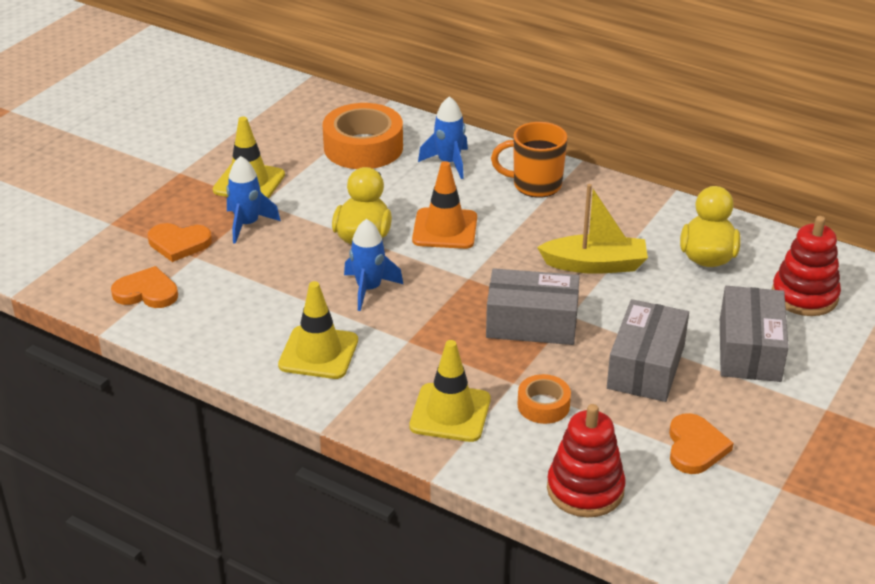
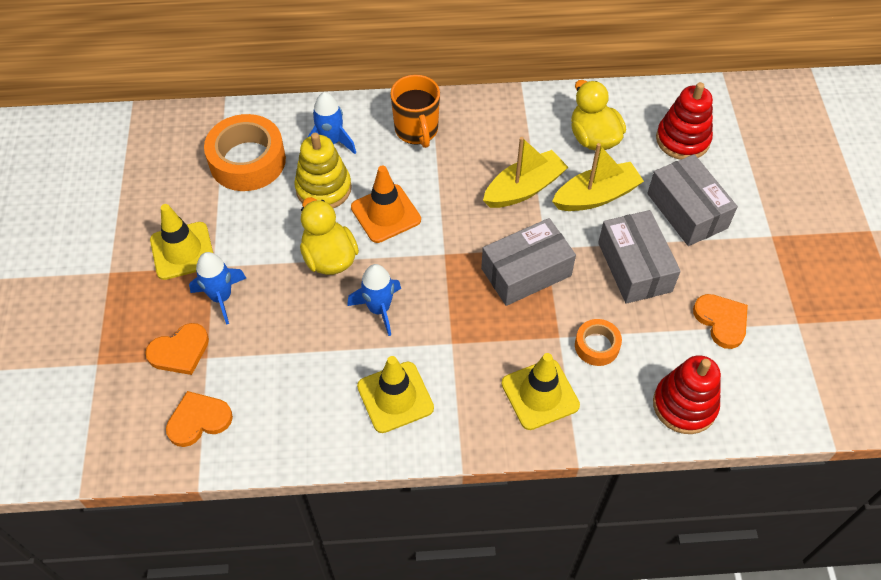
camera: 35 degrees left, 20 degrees up
orange mug [491,122,568,198] -> orange mug turned 75 degrees counterclockwise [390,75,440,148]
none -> yellow stacking toy [294,133,352,208]
none -> yellow boat [552,143,644,211]

